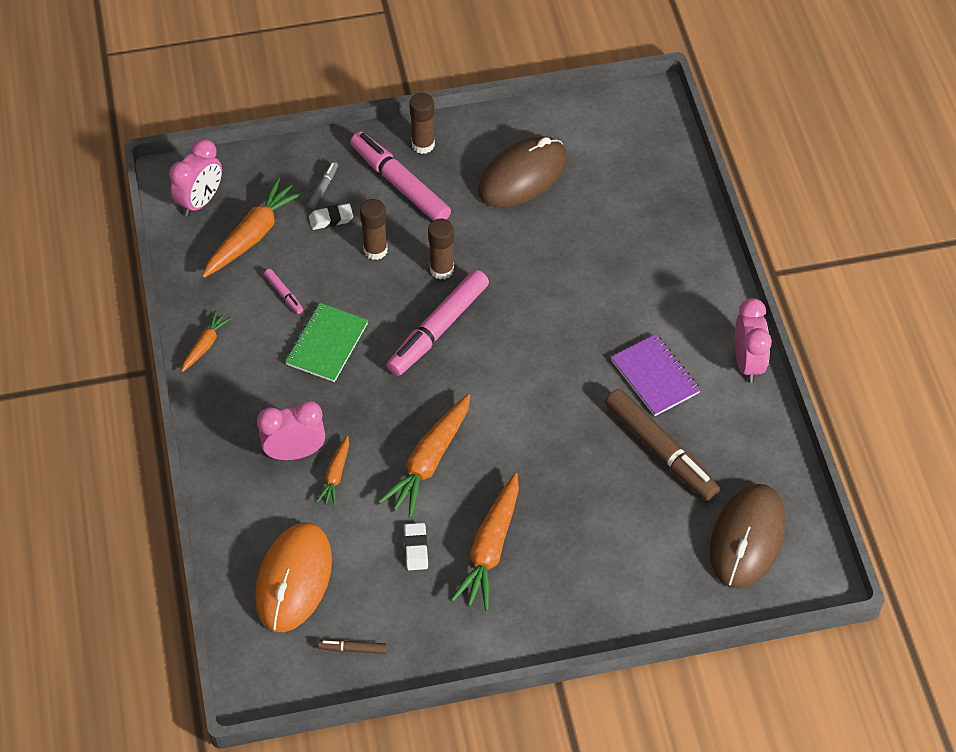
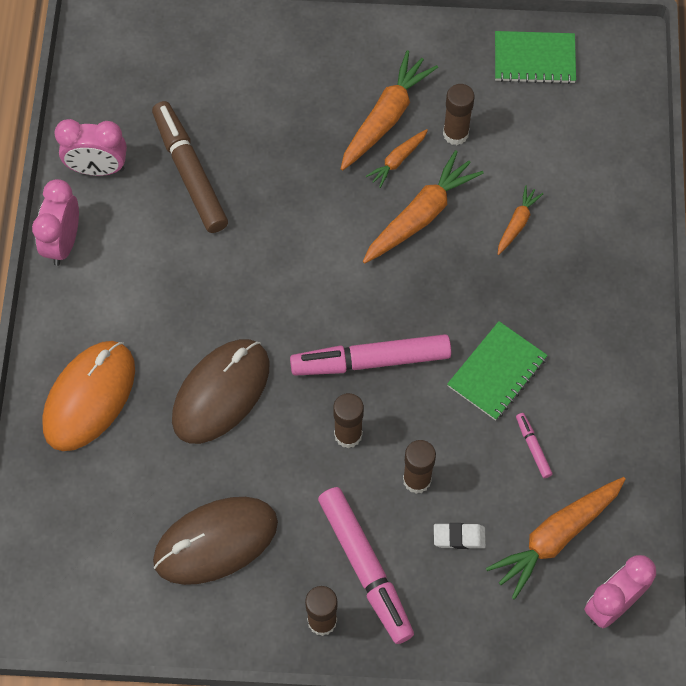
camera: 165 degrees left, 10 degrees up
orange carrot [181,311,231,372] -> orange carrot moved to [366,129,428,188]
orange mouse [255,523,332,632] -> orange mouse moved to [42,341,135,451]
pink clock [257,401,325,460] -> pink clock moved to [55,119,127,176]
grey marker [308,162,338,209] -> none
brown marker [318,640,387,654] -> green notebook [495,31,576,84]
pink marker [387,269,489,376] -> pink marker turned 150 degrees counterclockwise [290,334,451,376]
white eraser [404,523,428,570] -> brown glue stick [443,84,475,145]
purple notebook [611,334,701,416] -> none
brown mouse [710,484,786,589] -> brown mouse moved to [172,339,270,444]

